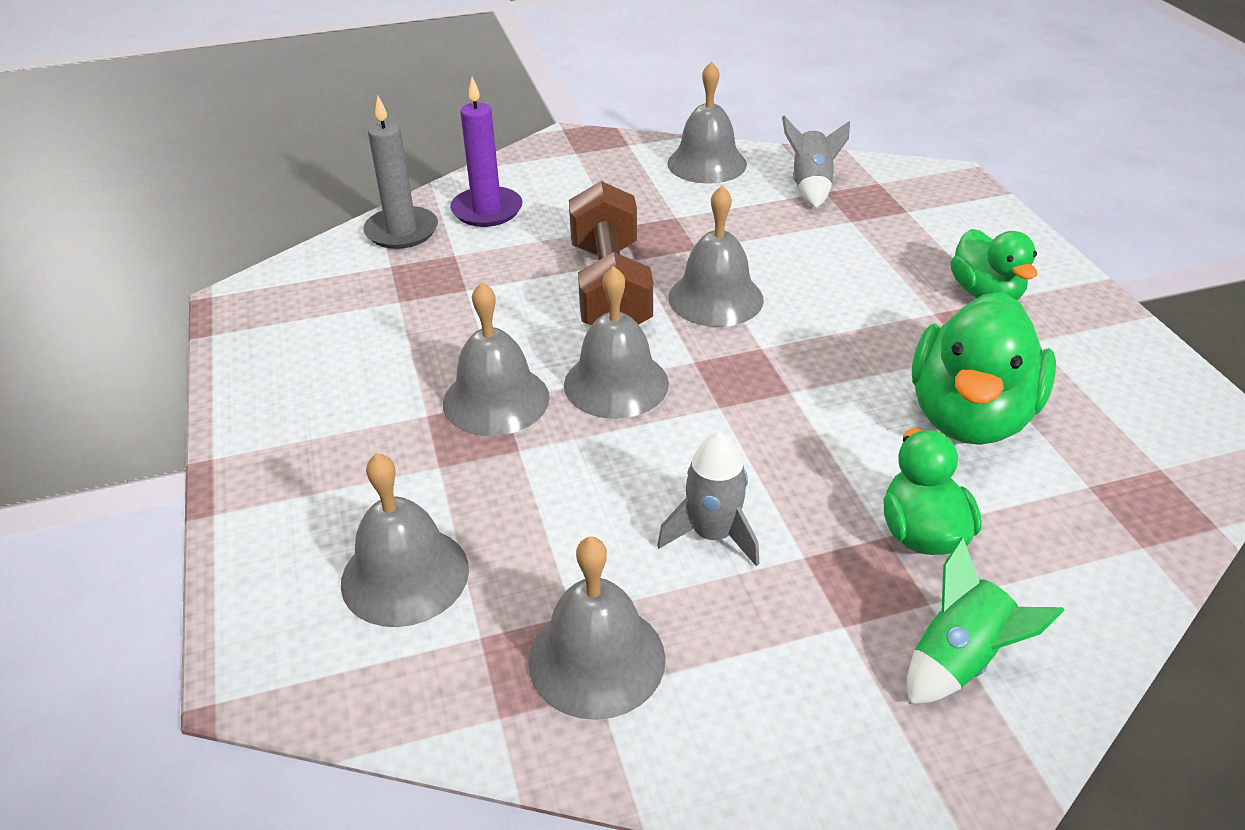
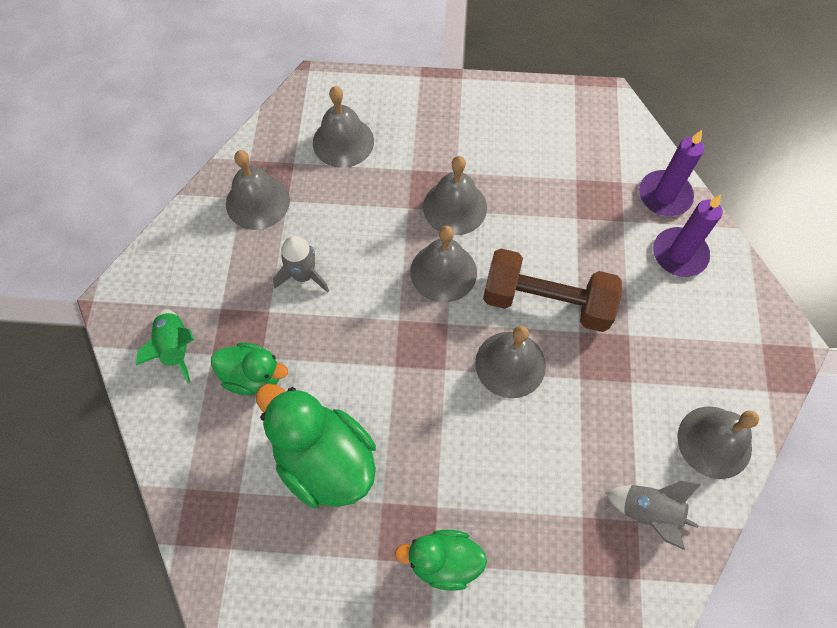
camera: 110 degrees right, 25 degrees up
grey candle [363,96,438,249] -> purple candle [639,130,704,216]

